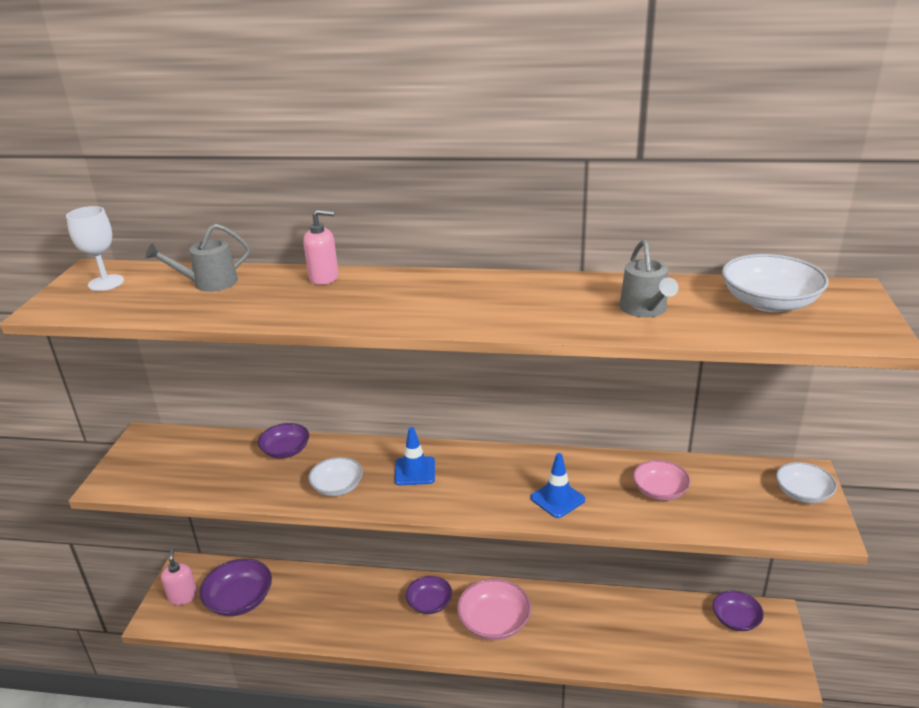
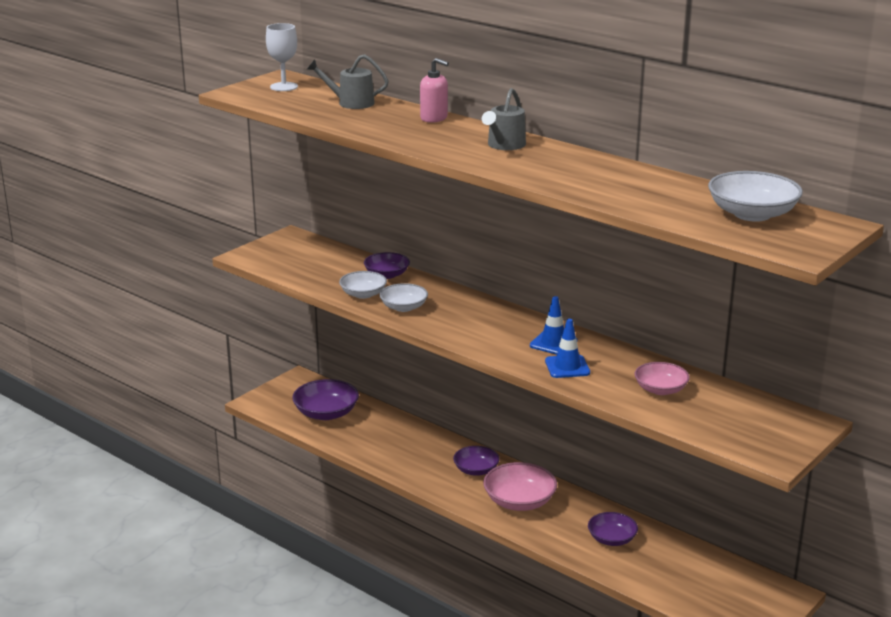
camera: 30 degrees right, 5 degrees down
pink soap dispenser [161,547,198,605] -> none
blue traffic cone [395,427,435,485] -> blue traffic cone moved to [530,296,578,355]
grey watering can [619,240,678,317] -> grey watering can moved to [482,88,526,150]
purple bowl [713,591,764,631] -> purple bowl moved to [588,512,638,546]
white bowl [776,462,837,504] -> white bowl moved to [339,271,387,299]

